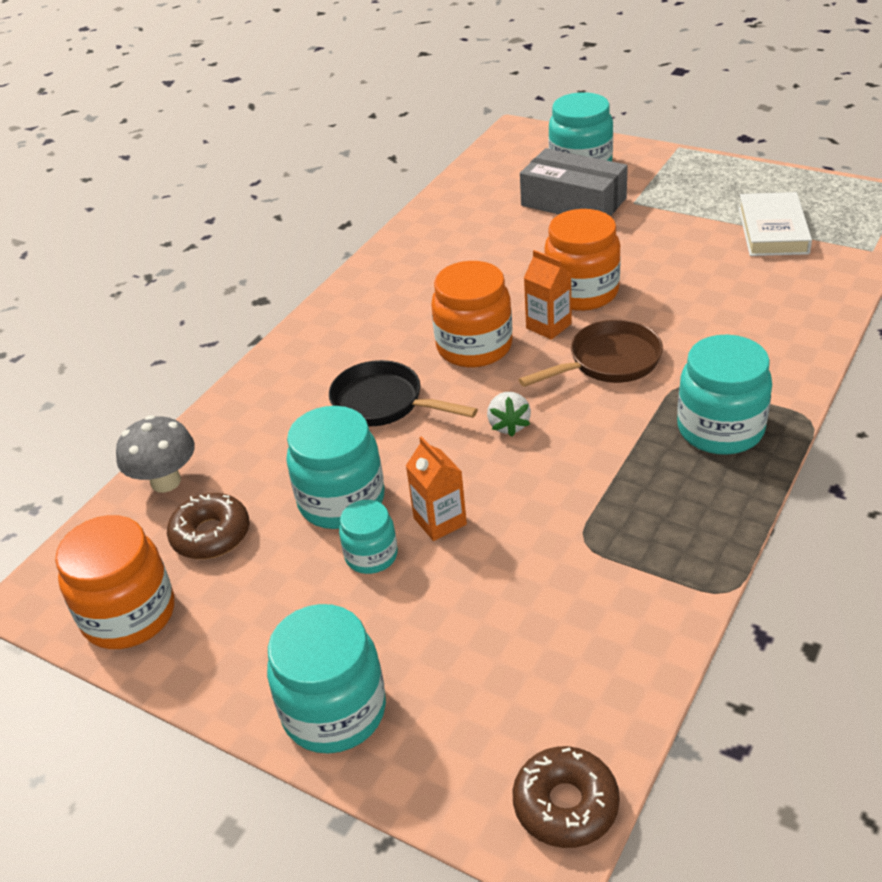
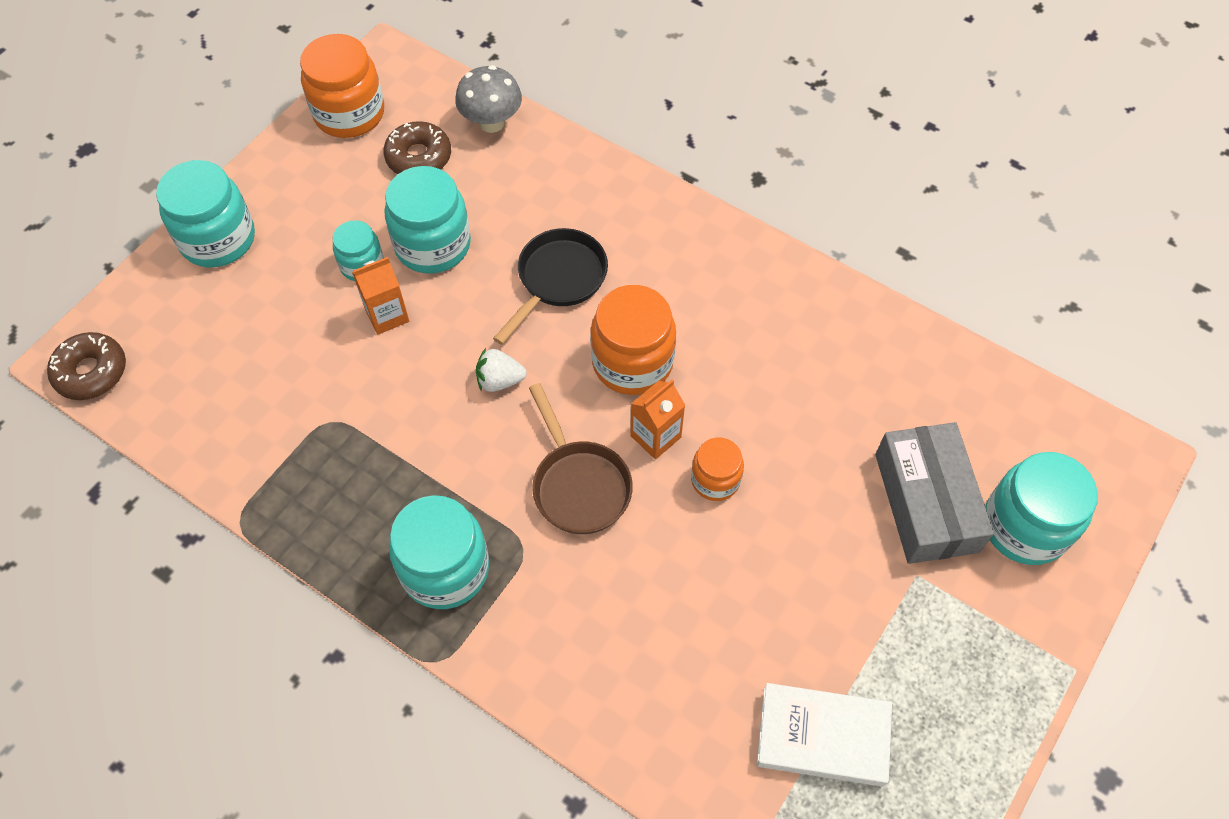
camera: 90 degrees right, 20 degrees up
grey box [520,148,628,216] -> grey box turned 45 degrees counterclockwise [875,422,994,564]
orange jar [544,209,621,311] -> orange jar [691,437,744,501], size x0.58

